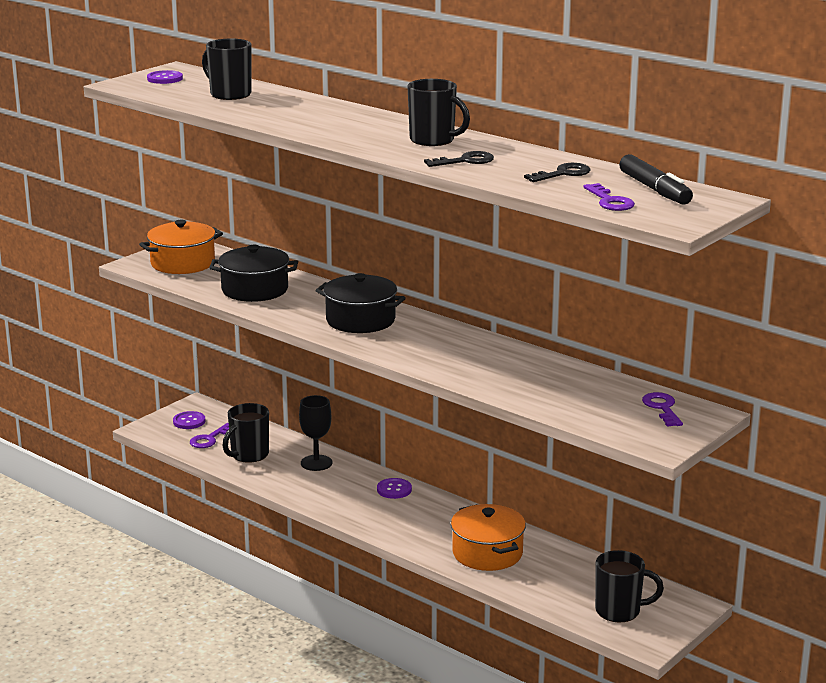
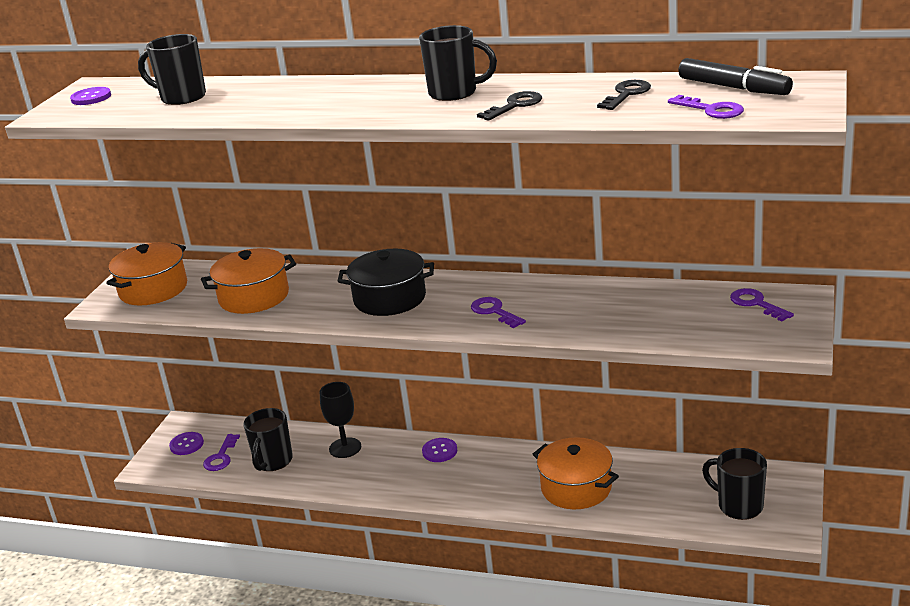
camera: 20 degrees left, 5 degrees up
black pot [209,245,298,302] -> orange pot [201,248,296,314]
black mug [595,550,664,622] -> black mug turned 120 degrees counterclockwise [702,448,767,520]
none -> purple key [471,297,526,328]

